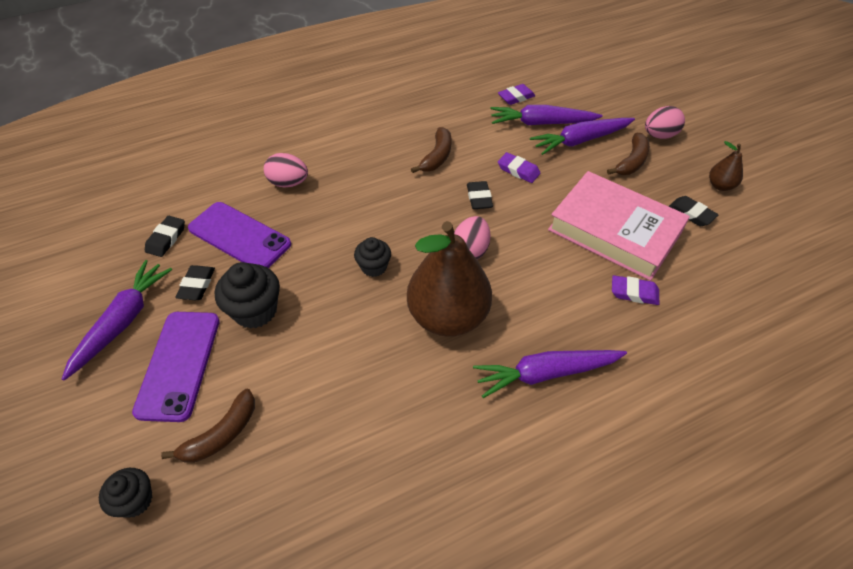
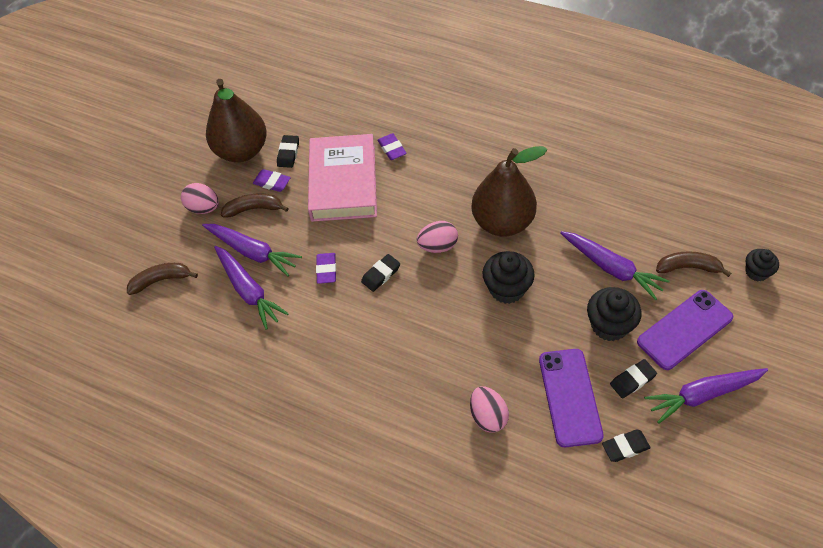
camera: 125 degrees left, 5 degrees up
black cupcake [354,237,391,277] -> black cupcake [483,251,535,304], size x1.60
brown banana [411,127,452,173] -> brown banana moved to [127,263,198,295]
purple carrot [473,350,627,398] -> purple carrot moved to [561,231,670,300]
purple eraser [498,84,535,105] -> purple eraser moved to [253,169,291,192]
brown pear [709,141,743,191] -> brown pear [206,79,267,162], size x2.26

